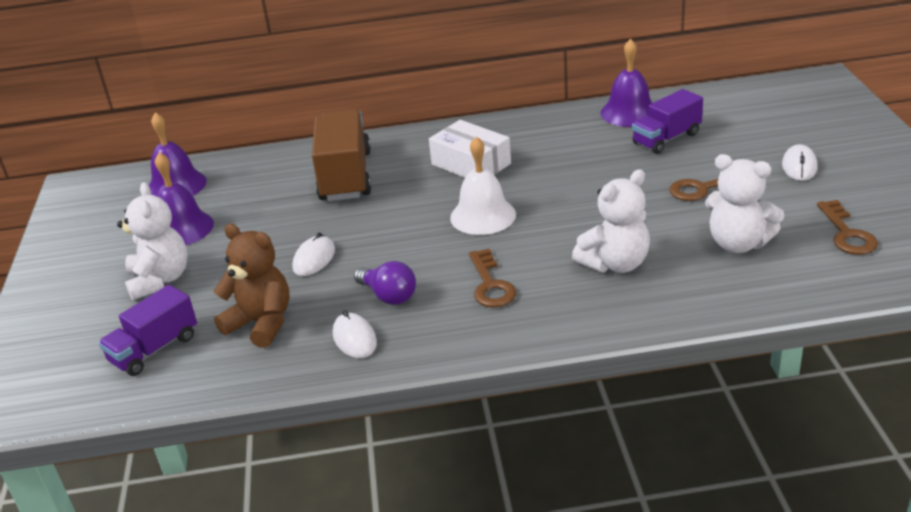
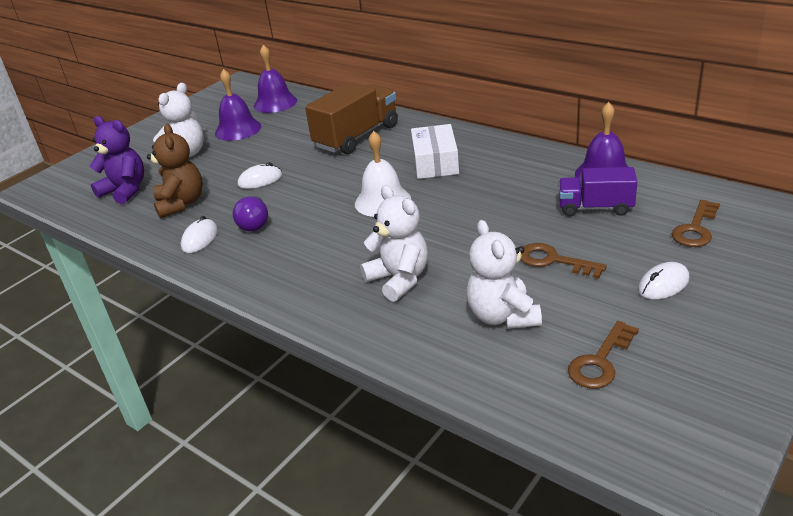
camera: 45 degrees right, 0 degrees up
purple truck [99,285,197,376] -> purple teddy bear [89,116,144,204]
brown key [469,249,516,308] -> brown key moved to [672,200,720,247]
white teddy bear [572,169,650,273] -> white teddy bear turned 135 degrees counterclockwise [360,185,428,302]

